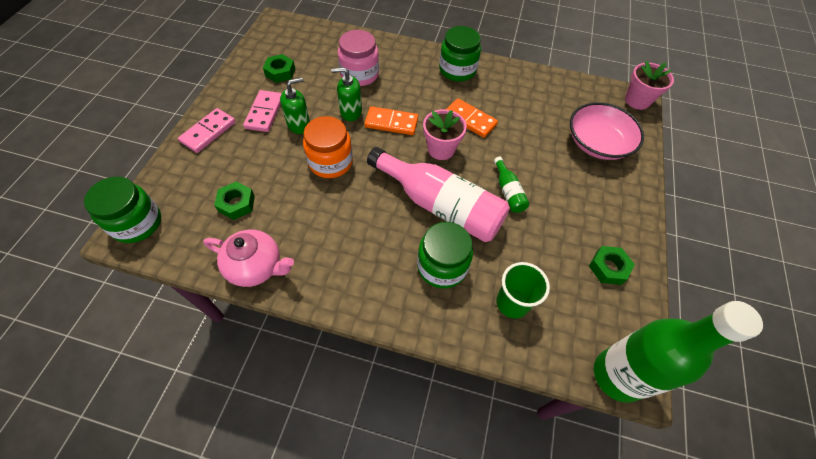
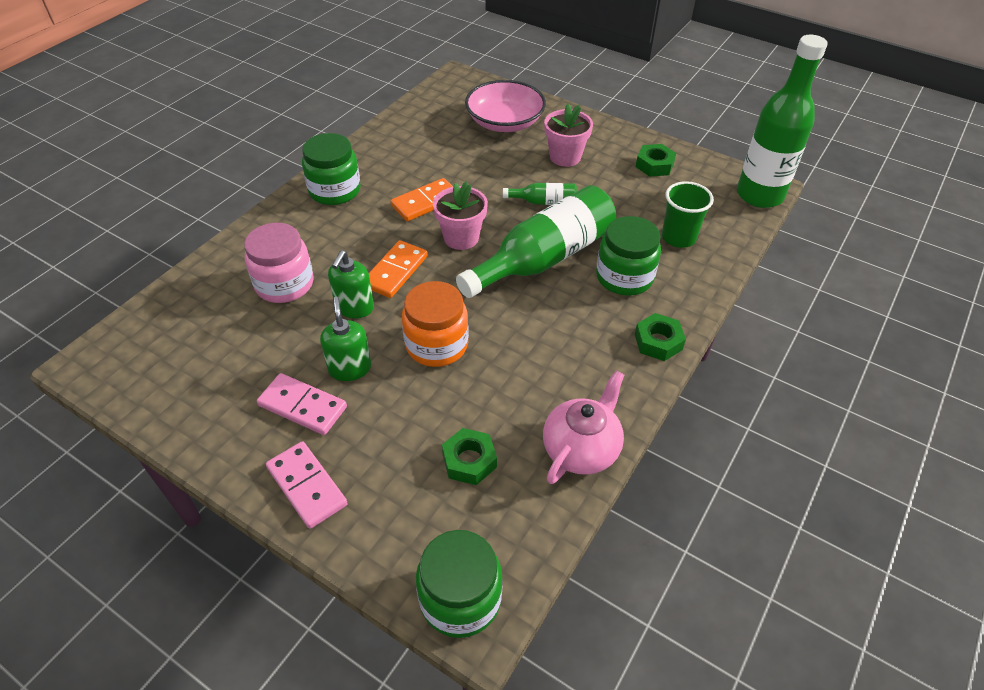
camera: 70 degrees left, 10 degrees down
green nut [263,54,295,83] -> green nut moved to [635,313,686,361]
pink bottle [367,147,510,242] -> green bottle [456,185,616,298]
pink flower pot [625,61,674,110] -> pink flower pot moved to [544,104,593,167]

